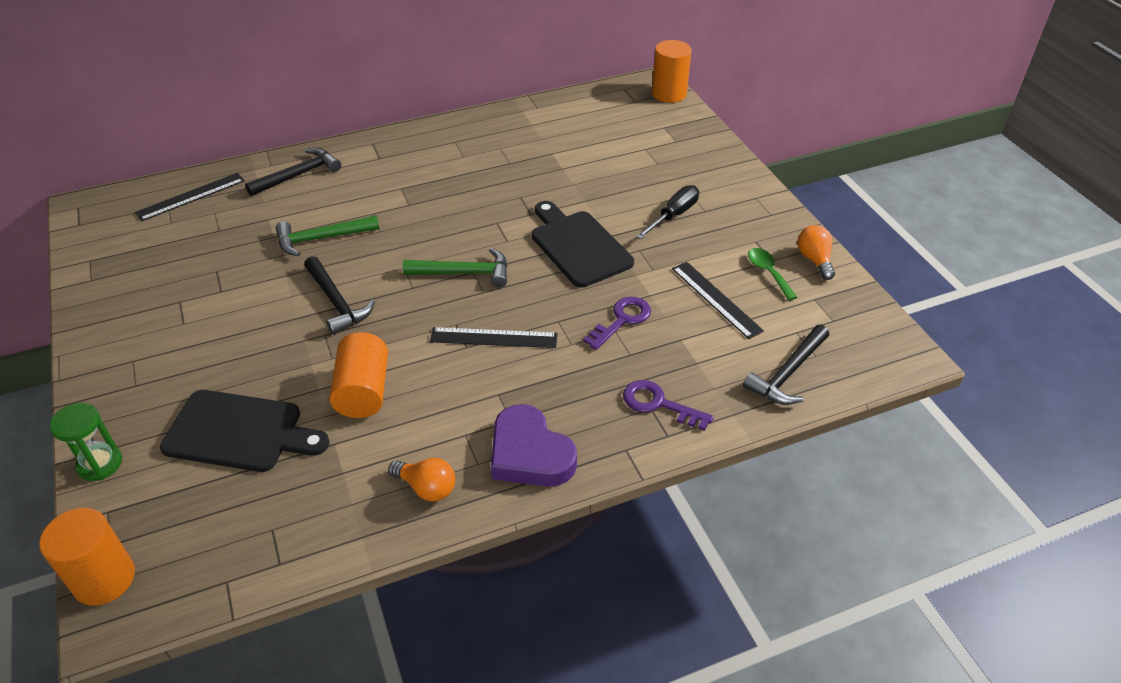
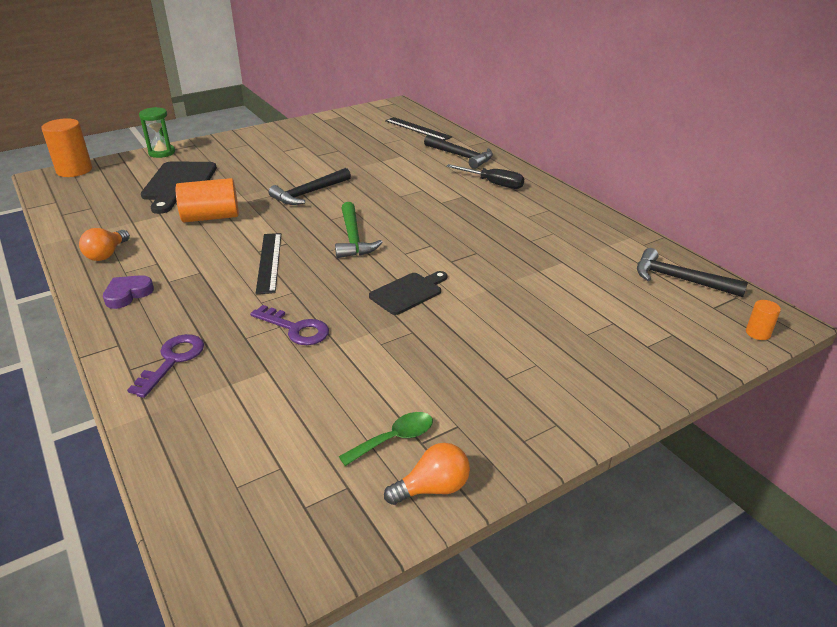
camera: 80 degrees right, 10 degrees down
green hammer [276,215,379,256] -> none
purple heart [491,404,577,487] -> purple heart [103,275,154,309], size x0.58
black cutting board [532,201,634,288] -> black cutting board [369,271,447,315], size x0.61
black screwdriver [636,185,699,239] -> black screwdriver moved to [446,164,524,189]
orange cylinder [652,40,692,103] -> orange cylinder [746,300,781,340], size x0.48
black ruler [672,262,764,339] -> none
black hammer [743,325,829,405] -> black hammer moved to [637,248,748,297]

